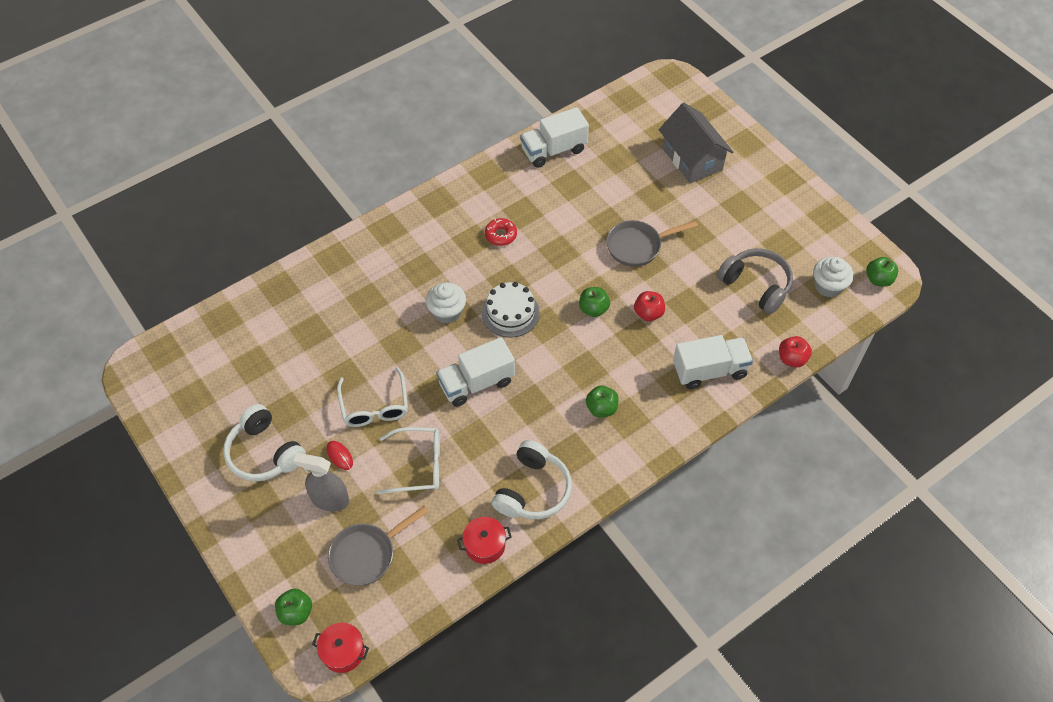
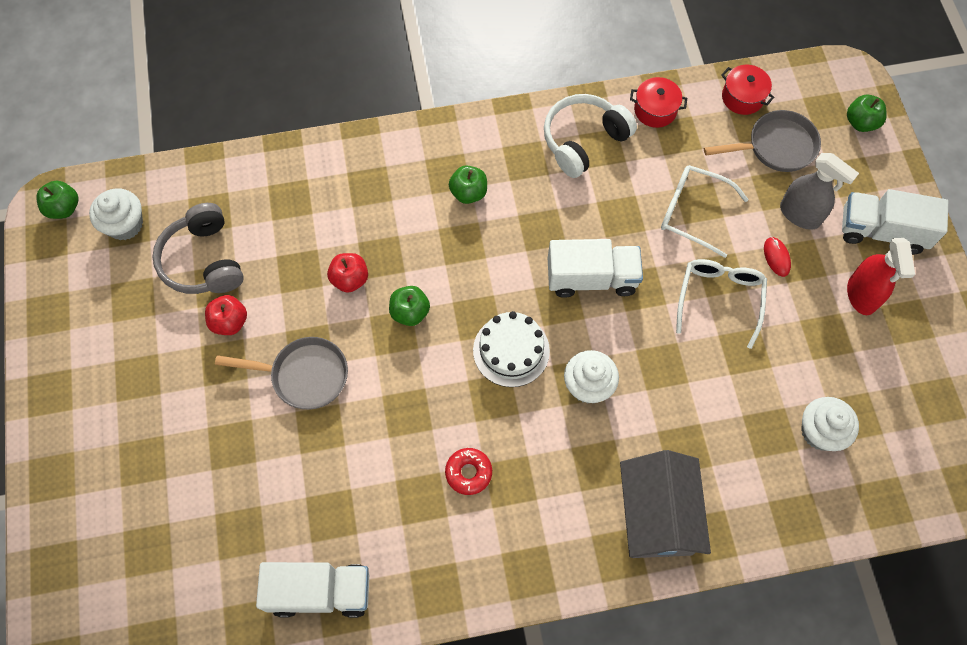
camera: 155 degrees left, 10 degrees up
white headphones [223,404,306,481] -> red spray bottle [847,238,915,315]
red pot [312,623,369,673] -> red pot moved to [721,65,775,115]
grey house [659,103,733,183] -> grey house moved to [620,450,711,558]
white truck [673,335,753,389] -> white truck moved to [842,189,948,255]
red apple [779,336,812,367] -> red apple moved to [205,295,247,335]
none -> white cupcake [801,397,859,451]

